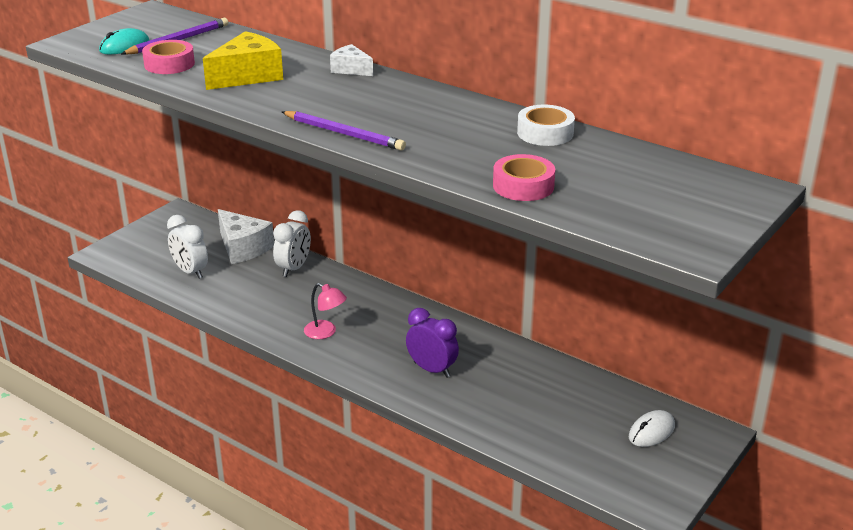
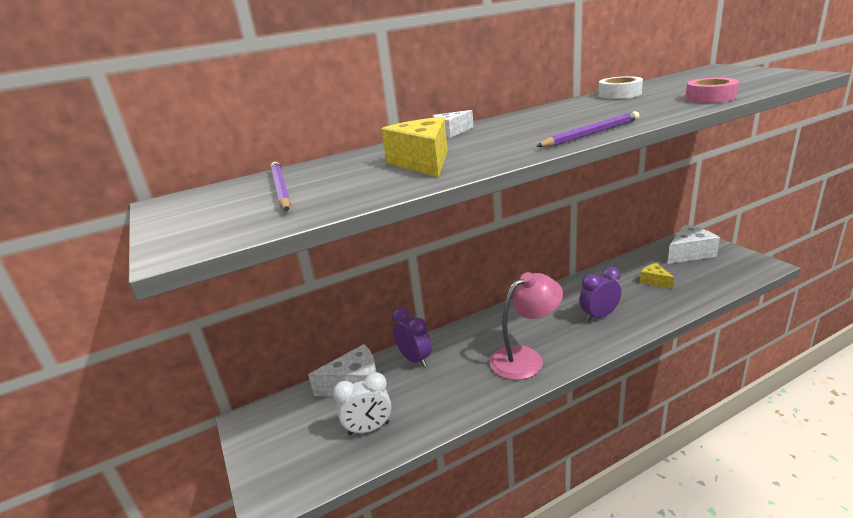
camera: 60 degrees left, 5 degrees down
turquoise mouse [99,28,150,54] -> none
pink tape [142,40,195,74] -> none
white clock [273,210,311,277] -> purple clock [392,308,432,367]
pink lamp [304,283,347,339] -> pink lamp [490,272,563,380], size x1.82
white mouse [629,410,675,447] -> white cheese [667,225,720,264]
none -> yellow cheese [640,263,674,289]

